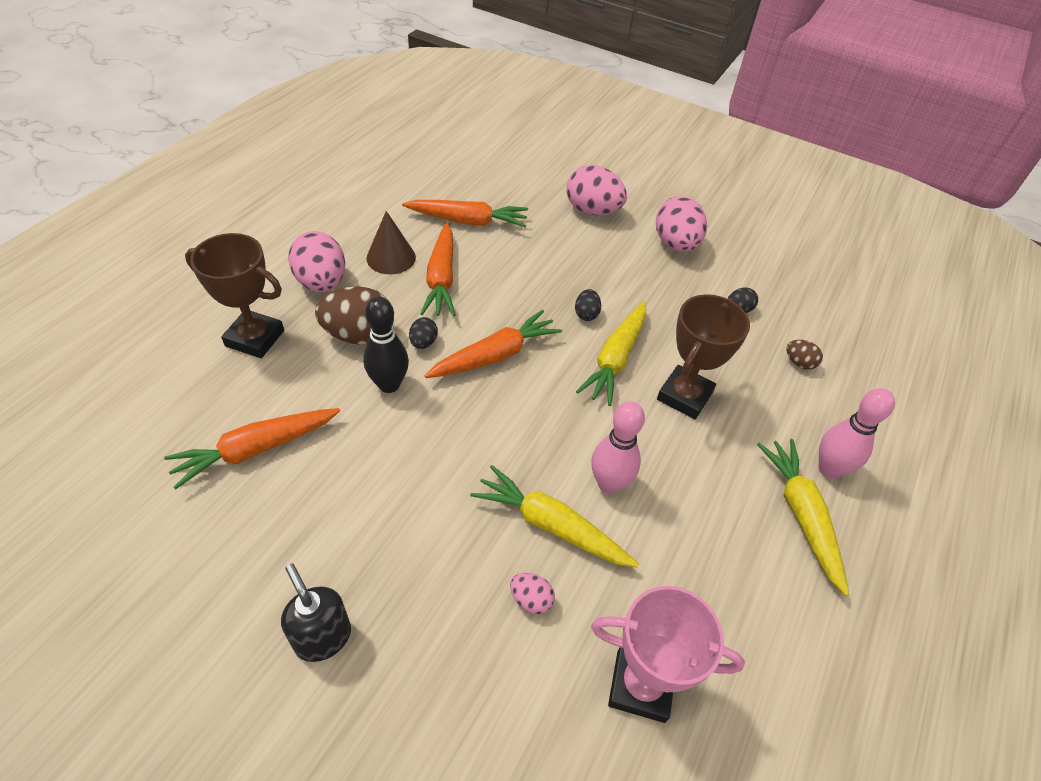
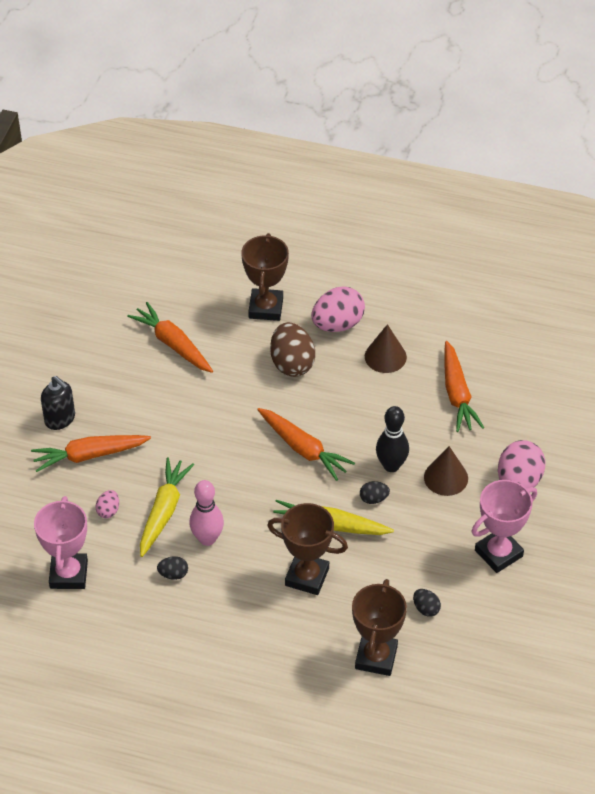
camera: 80 degrees right, 0 degrees up
black soap dispenser [281,563,351,662] -> black soap dispenser turned 90 degrees clockwise [41,376,75,430]
black bowling pin [363,297,409,393] -> black bowling pin moved to [376,406,409,472]
black egg [409,317,438,349] -> black egg moved to [157,556,188,580]
orange carrot [420,223,455,316] -> orange carrot moved to [31,435,151,472]
pink egg [656,196,707,252] -> pink trophy [472,480,537,573]
yellow carrot [757,439,849,596] -> none
brown egg [787,340,823,370] -> brown trophy [352,579,407,676]
pink bowling pin [819,388,895,479] -> none
none -> brown cone [424,446,468,496]

